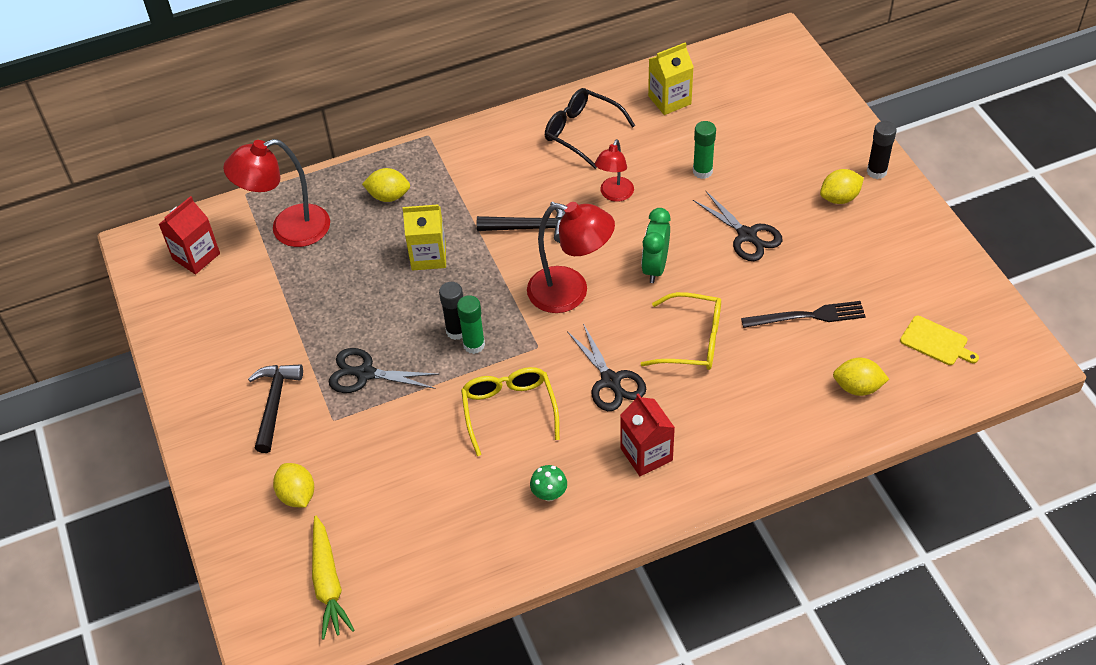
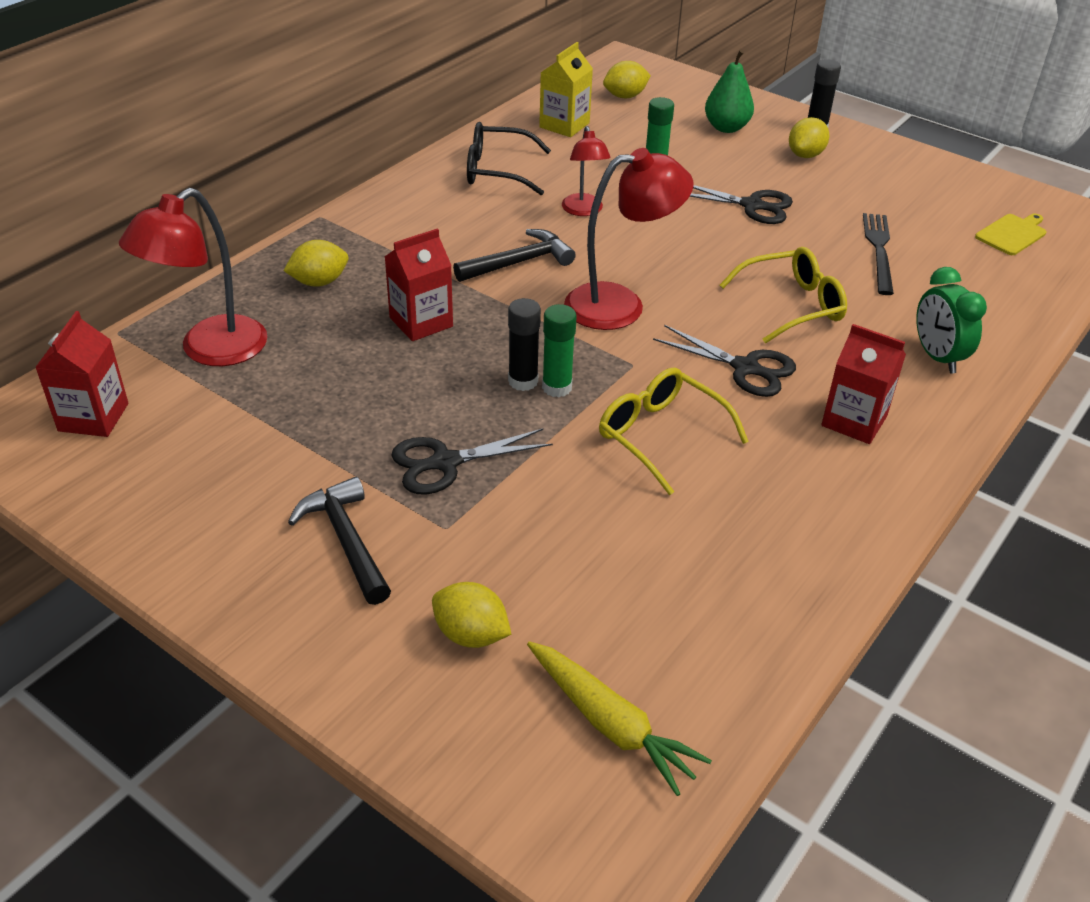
camera: 35 degrees left, 10 degrees down
yellow carton [402,205,446,270] -> red carton [384,228,453,341]
green mushroom [530,465,567,502] -> none
green clock [642,208,671,283] -> green clock moved to [916,267,987,374]
black fork [741,301,866,328] -> black fork turned 45 degrees counterclockwise [863,213,894,295]
yellow lemon [833,358,889,396] -> yellow lemon moved to [603,61,651,98]
yellow cutting board [900,316,979,365] -> yellow cutting board turned 45 degrees counterclockwise [975,214,1046,255]
none -> green pear [705,50,754,133]

